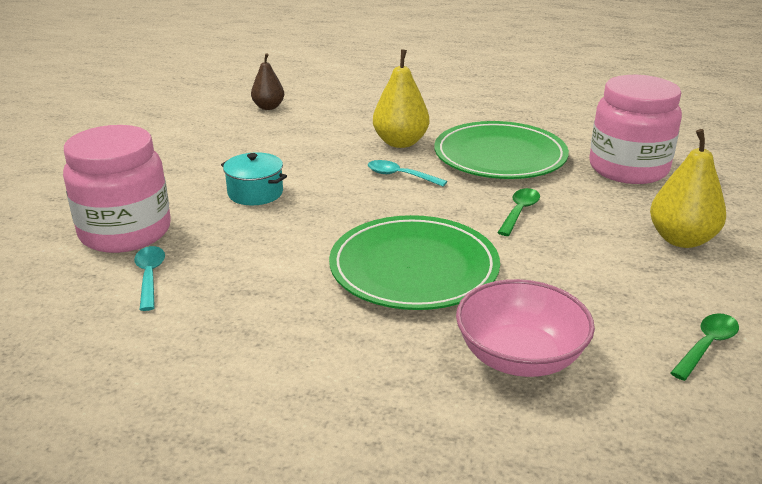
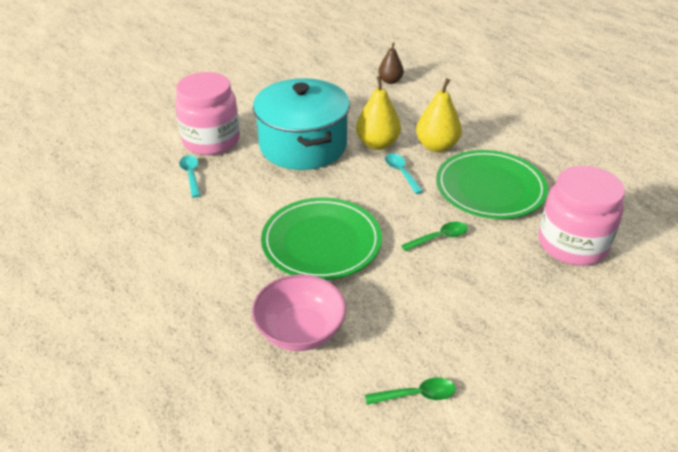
camera: 40 degrees right, 10 degrees up
turquoise spoon [134,246,165,311] -> turquoise spoon turned 45 degrees counterclockwise [179,155,201,198]
turquoise pot [221,152,287,205] -> turquoise pot [253,78,350,170], size x2.27
yellow pear [650,129,726,248] -> yellow pear moved to [356,76,401,150]

